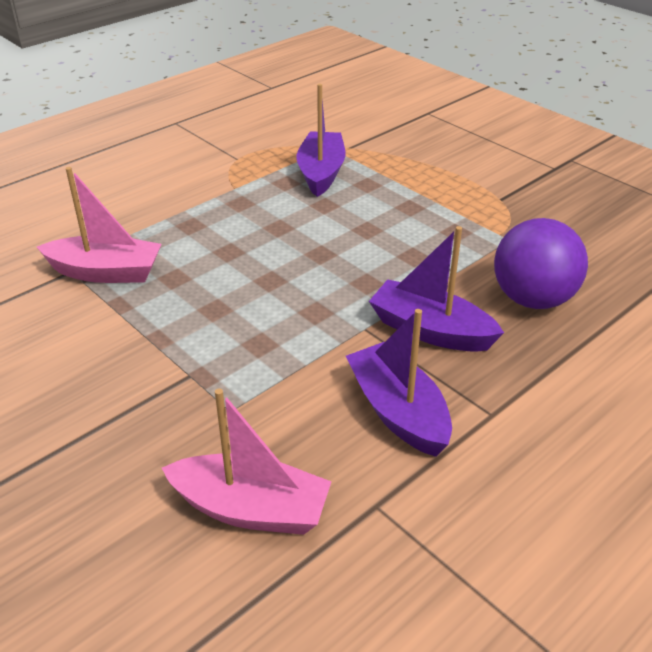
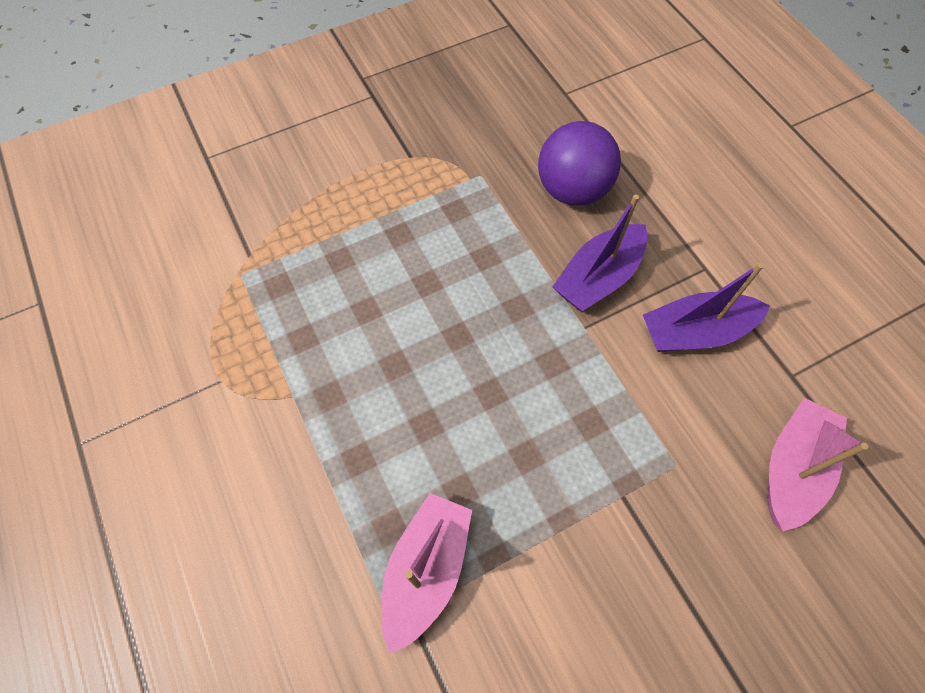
camera: 75 degrees left, 25 degrees up
purple boat [297,84,345,197] -> none

